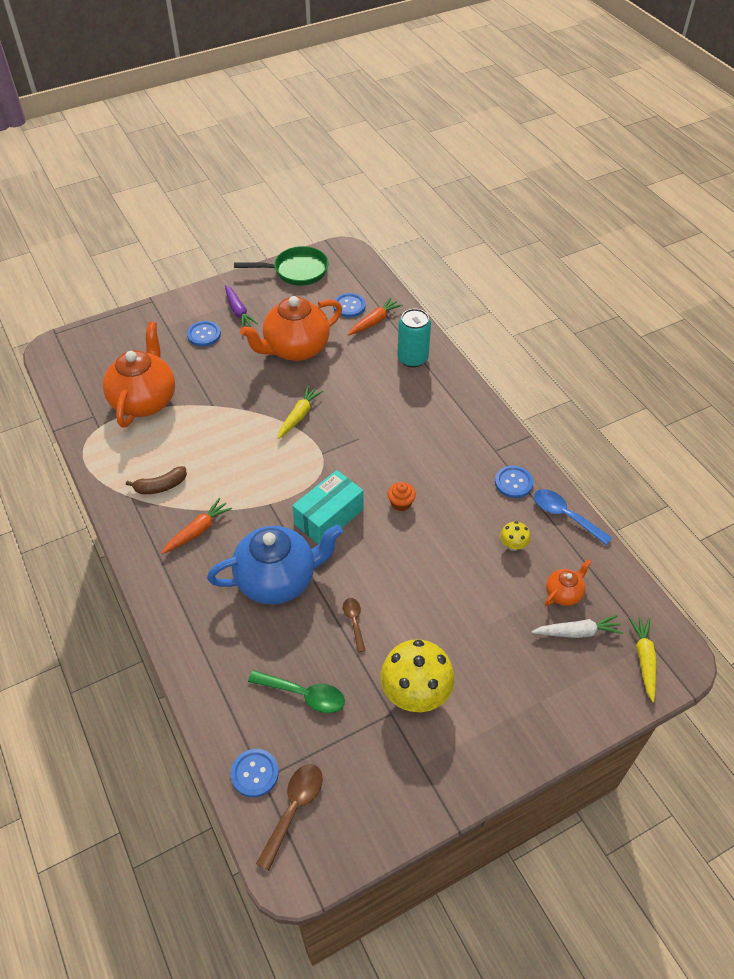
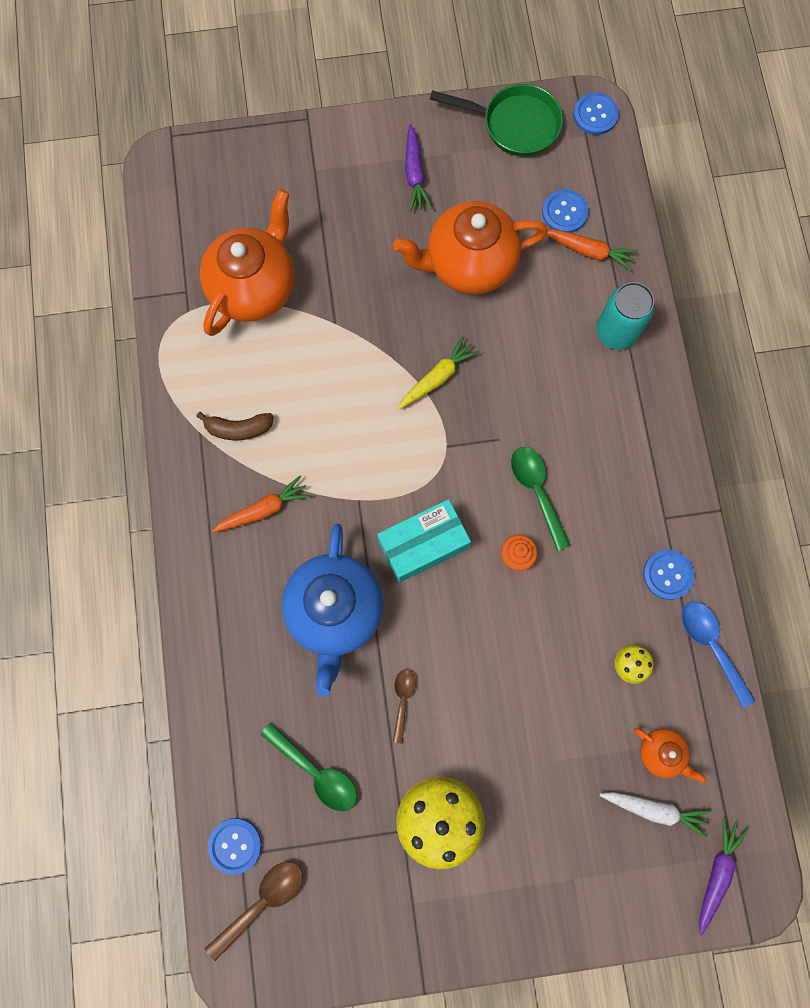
camera: 20 degrees right, 25 degrees up
blue button [187,321,221,346] -> blue button moved to [573,93,619,135]
blue teapot [207,525,343,604] -> blue teapot turned 90 degrees clockwise [282,524,384,696]
orange carrot [348,298,402,336] -> orange carrot turned 45 degrees clockwise [547,229,638,271]
orange teapot [545,559,591,606] -> orange teapot turned 60 degrees clockwise [634,728,707,783]
yellow carrot [629,617,656,702] -> purple carrot [699,819,749,935]
none -> green spoon [511,447,571,551]

